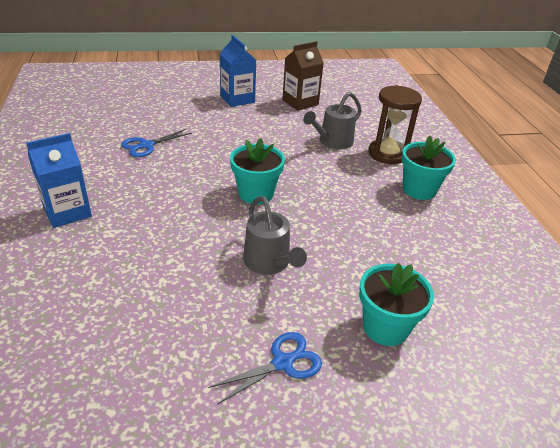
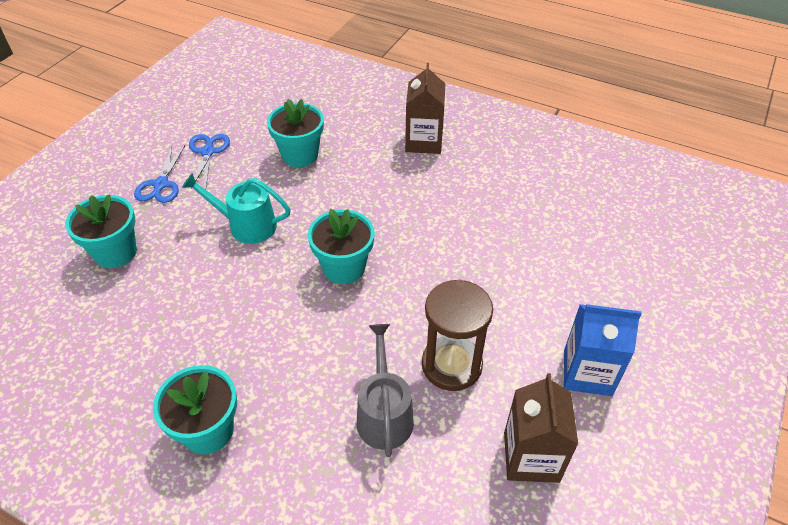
camera: 130 degrees right, 10 degrees up
blue carton [26,133,92,228] -> brown carton [405,63,445,154]
blue scissors [121,129,192,157] -> blue scissors moved to [189,134,230,189]
grey watering can [243,196,307,275] -> turquoise watering can [182,173,290,244]
brown hourglass [368,85,422,164] -> brown hourglass moved to [422,280,493,391]
none -> turquoise flower pot [267,99,324,167]

